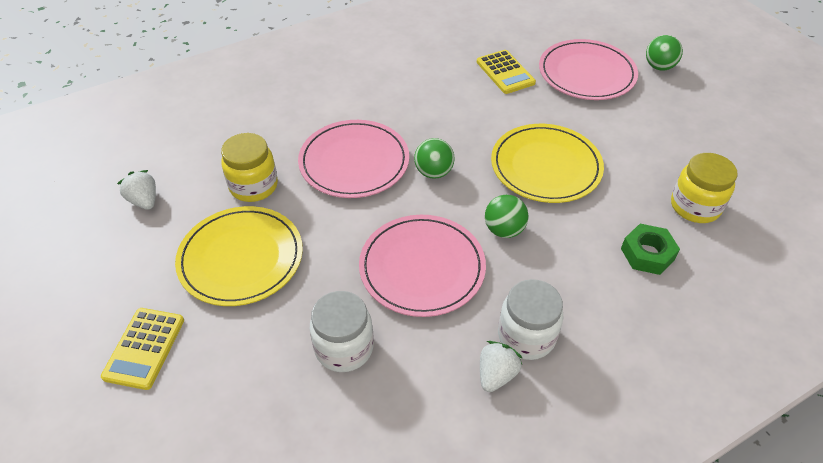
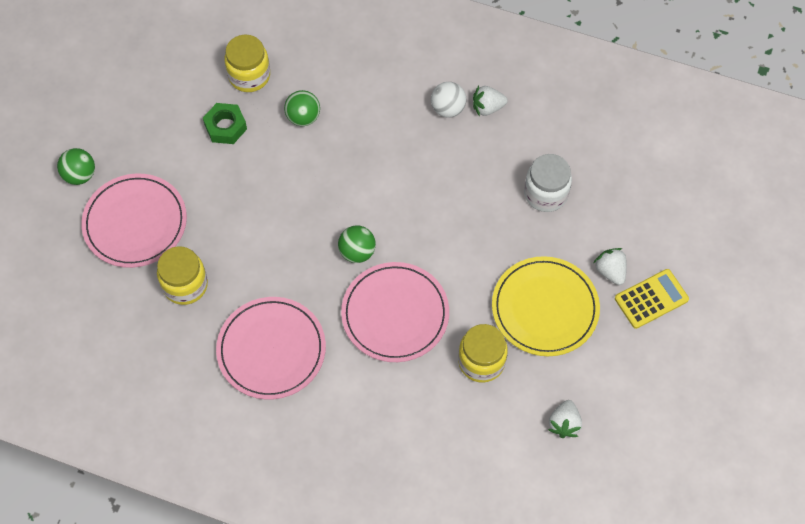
camera: 130 degrees left, 15 degrees up
pink plate [359,215,486,317] -> pink plate moved to [216,297,326,400]
yellow calculator [477,50,536,94] -> yellow jar [157,246,208,305]
green ball [485,195,529,238] -> green ball moved to [284,90,320,126]
yellow plate [491,124,604,203] -> none
white jar [498,279,564,360] -> white ball [431,82,467,118]
green nut [621,224,680,275] -> green nut moved to [203,103,247,144]
none -> white strawberry [593,248,627,285]

